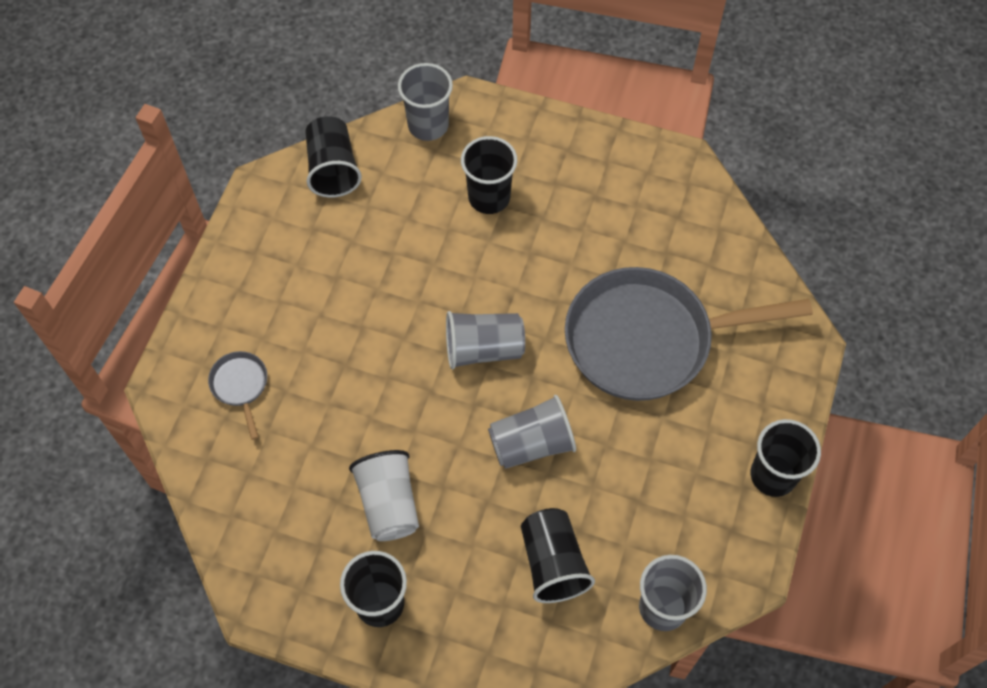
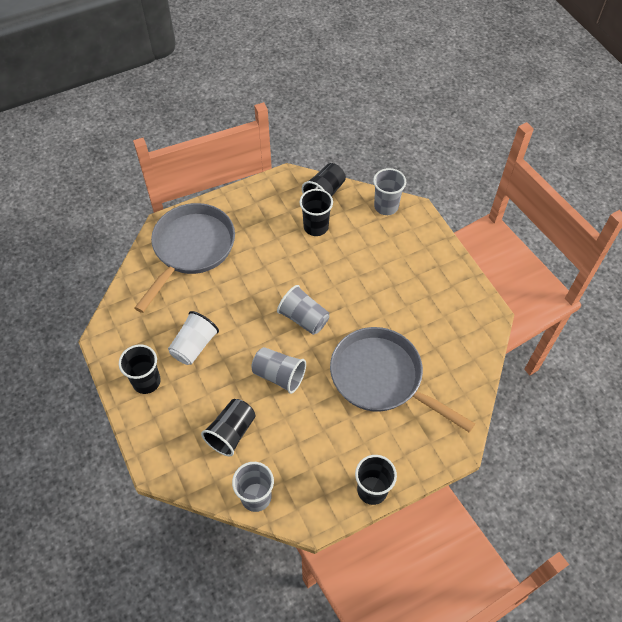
camera: 45 degrees right, 5 degrees down
grey pan [208,351,267,440] -> grey pan [135,203,235,313], size x2.50
black cup [461,136,517,214] -> black cup moved to [299,189,333,236]

